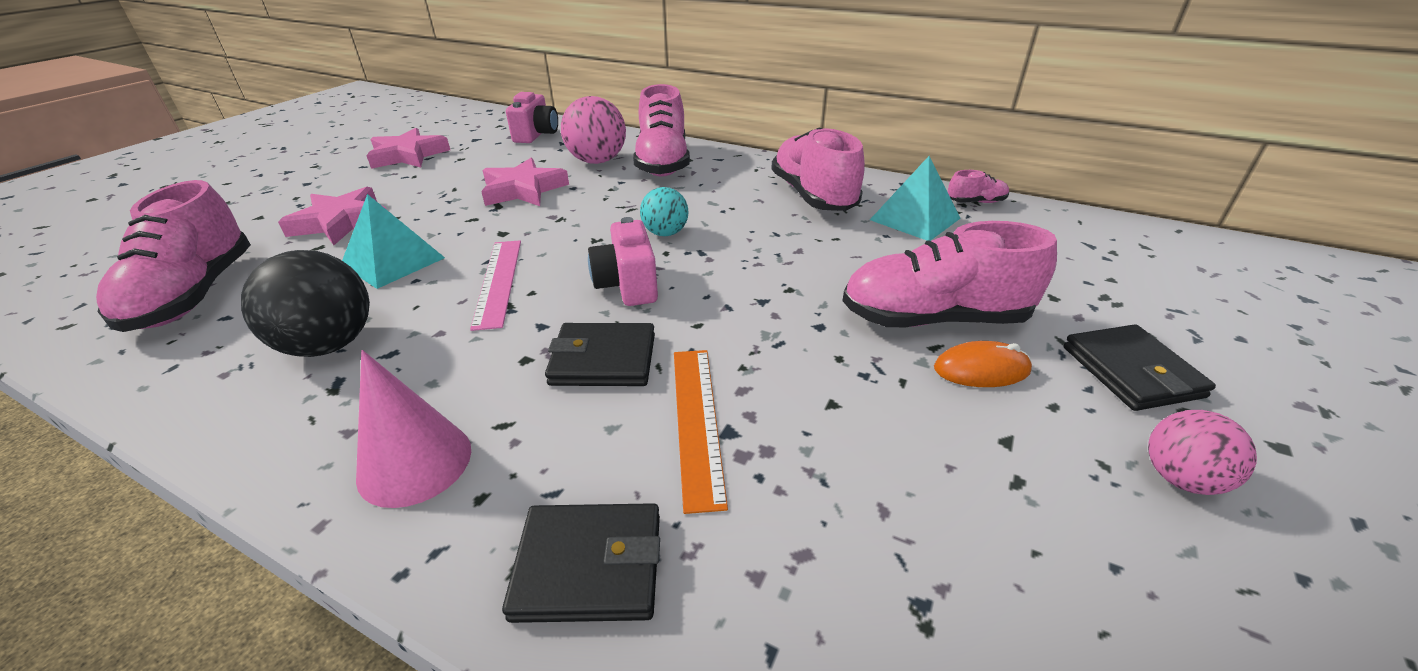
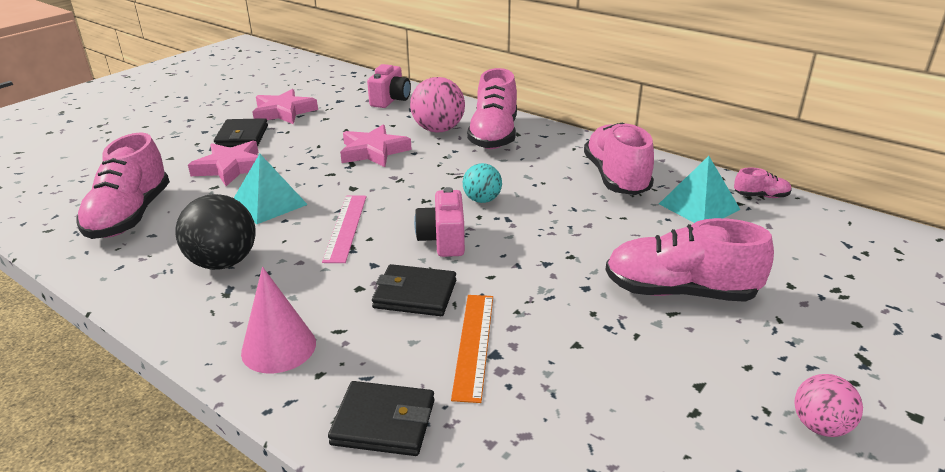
camera: 10 degrees right, 5 degrees down
orange mouse [934,341,1032,387] -> none
black wallet [1064,324,1216,411] -> black wallet moved to [214,118,268,147]

